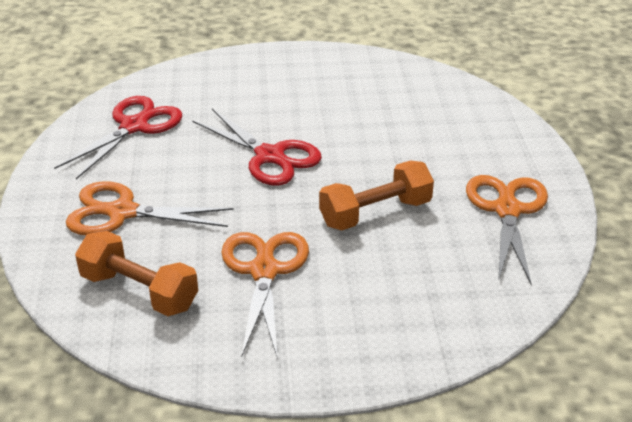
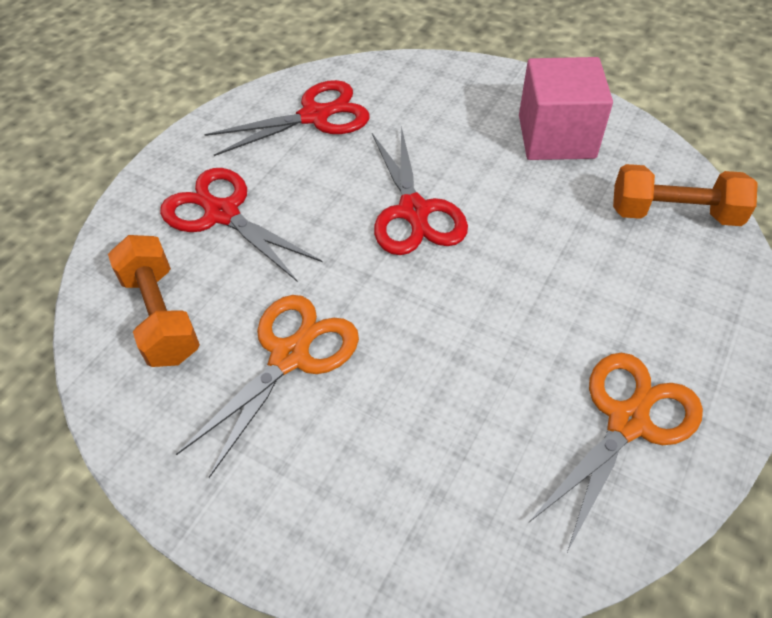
camera: 35 degrees right, 15 degrees up
orange scissors [66,181,234,235] -> red scissors [160,168,322,282]
orange dumbbell [319,161,434,231] -> orange dumbbell moved to [613,164,758,226]
none -> pink cube [519,57,613,160]

